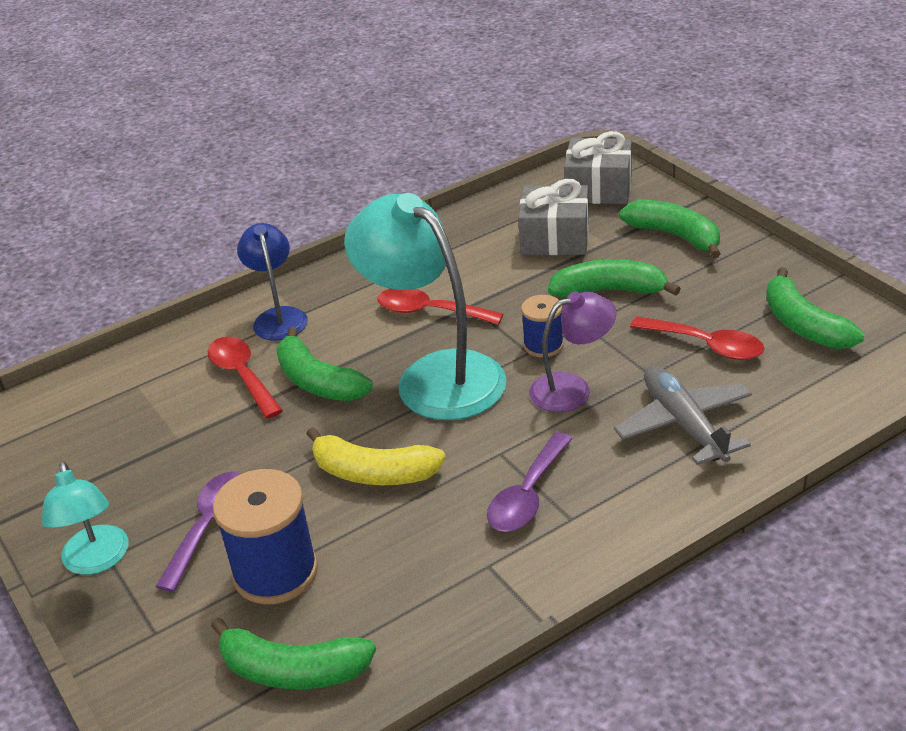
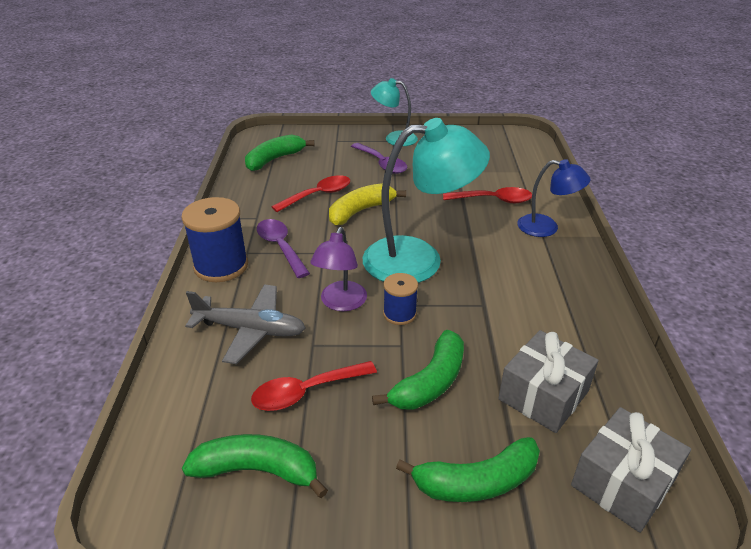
camera: 120 degrees right, 0 degrees up
blue spool [213,469,318,604] -> blue spool moved to [181,197,248,282]
green banana [276,327,373,401] -> none
red spoon [377,289,503,325] -> red spoon moved to [271,175,350,212]

